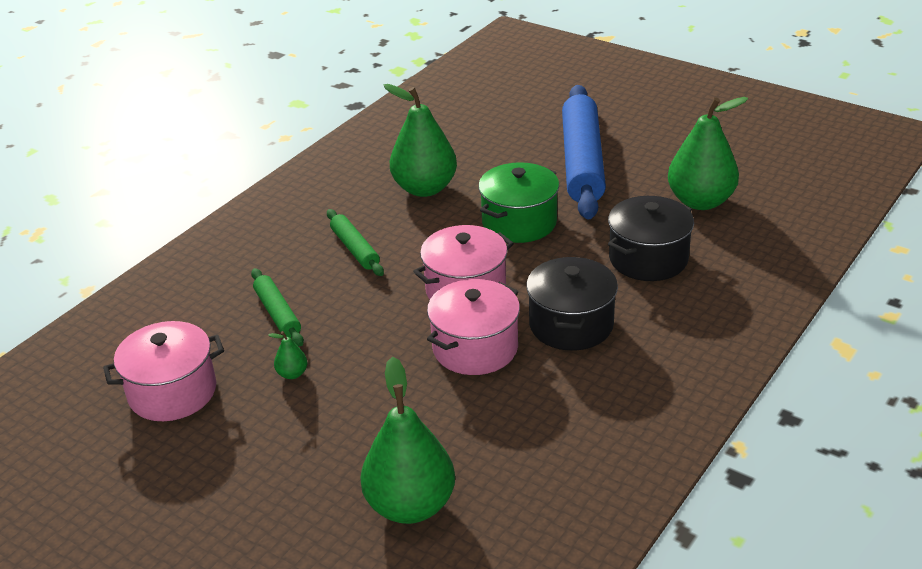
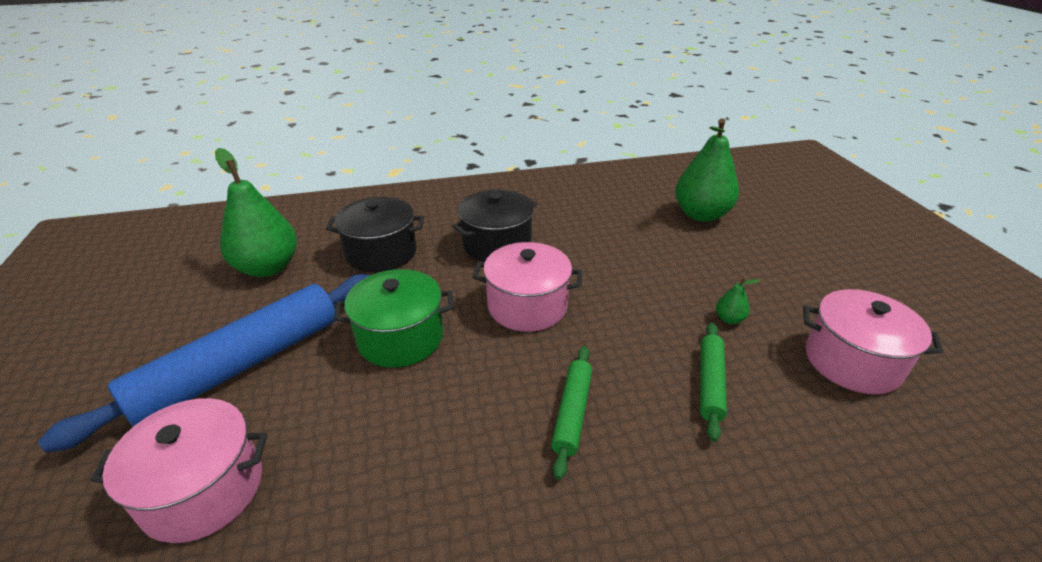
camera: 140 degrees left, 0 degrees up
green pear [384,84,457,197] -> none
pink pot [427,279,520,375] -> pink pot moved to [91,398,267,543]

